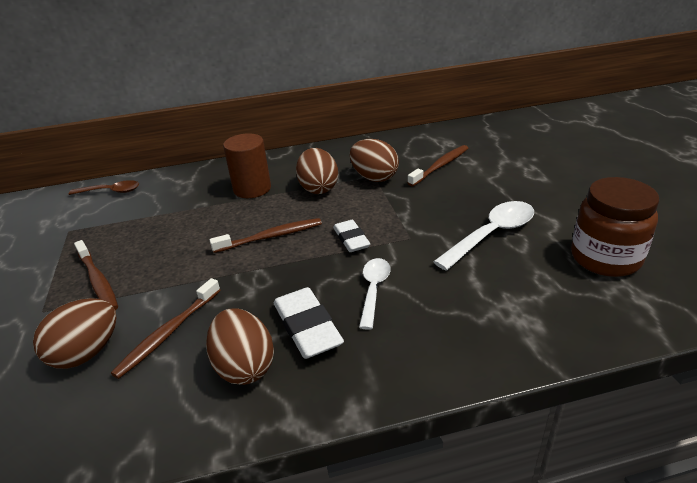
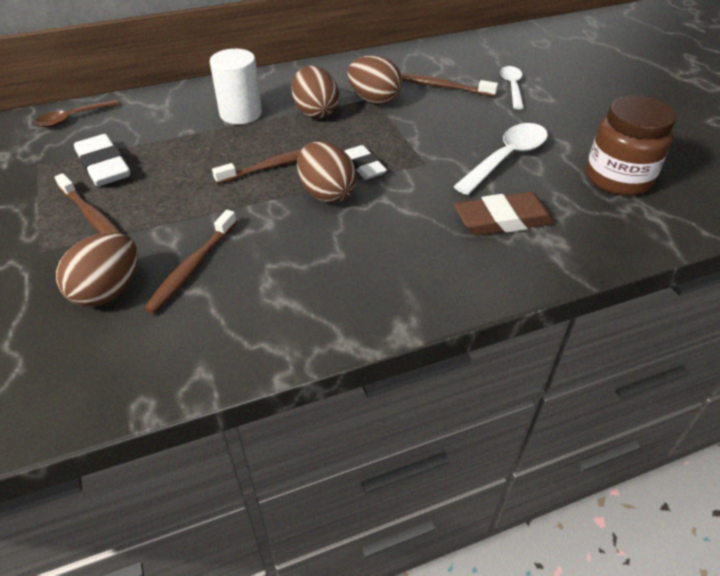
camera: 10 degrees left, 10 degrees up
brown spoon [69,180,139,195] -> brown spoon turned 150 degrees clockwise [34,100,119,127]
brown egg [206,308,274,385] -> brown egg moved to [297,142,357,203]
brown cylinder [223,133,271,198] -> white cylinder [210,49,262,124]
white eraser [274,287,344,359] -> white eraser moved to [74,134,130,186]
white spoon [359,258,391,330] -> white spoon moved to [500,66,524,109]
brown toothbrush [408,145,468,187] -> brown toothbrush turned 105 degrees counterclockwise [401,73,498,97]
none -> brown eraser [454,192,555,236]

